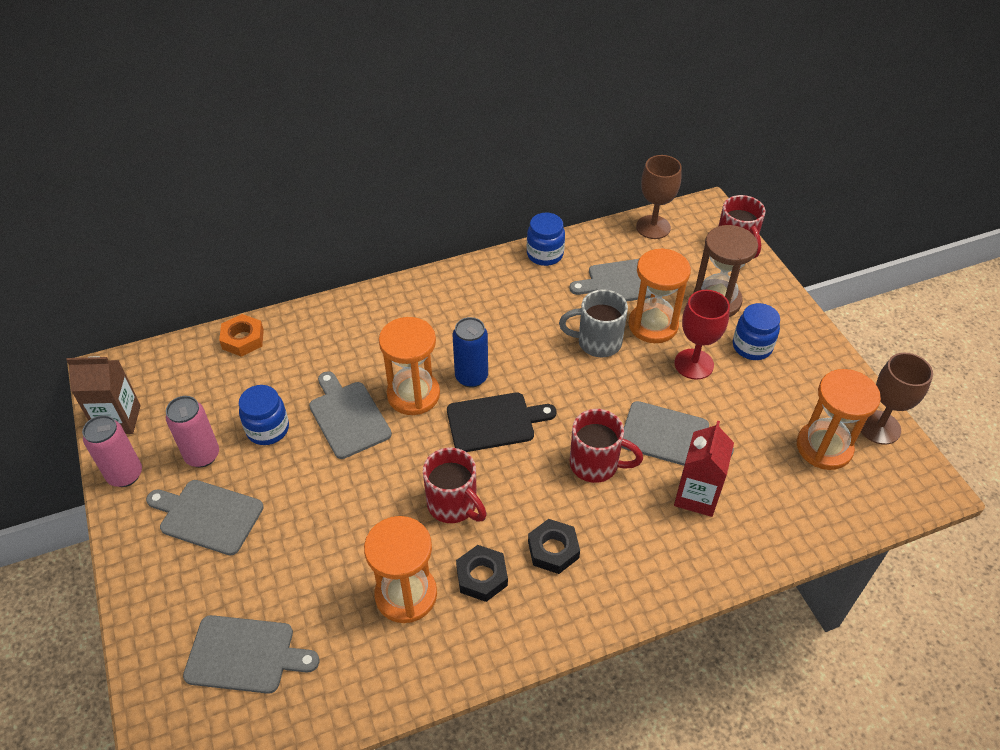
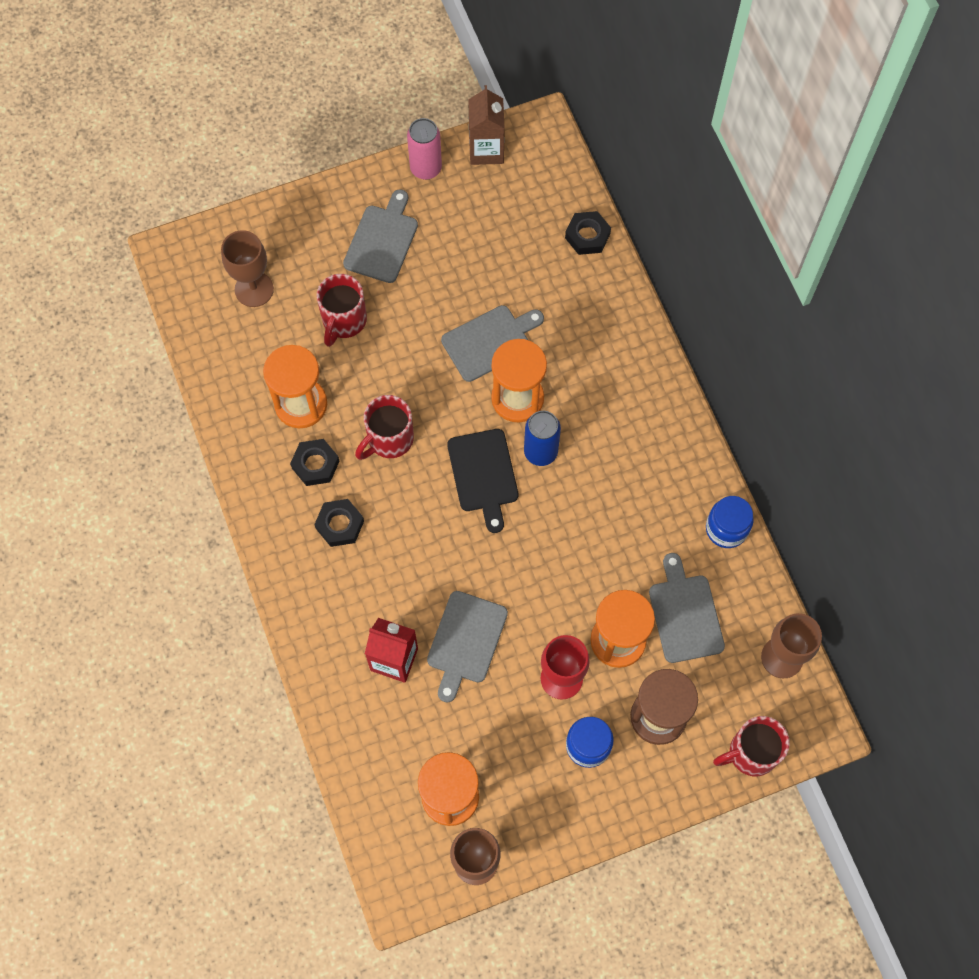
camera: 90 degrees right, 20 degrees up
pink can [166,396,219,468] -> none
grey cutting board [183,615,319,694] -> brown goblet [221,230,274,307]
orange nut [219,314,264,357] -> black nut [565,211,611,255]
blue jar [239,385,289,445] -> none
grey mug [559,289,628,357] -> none
red mug [570,409,643,483] -> red mug moved to [317,274,367,347]

